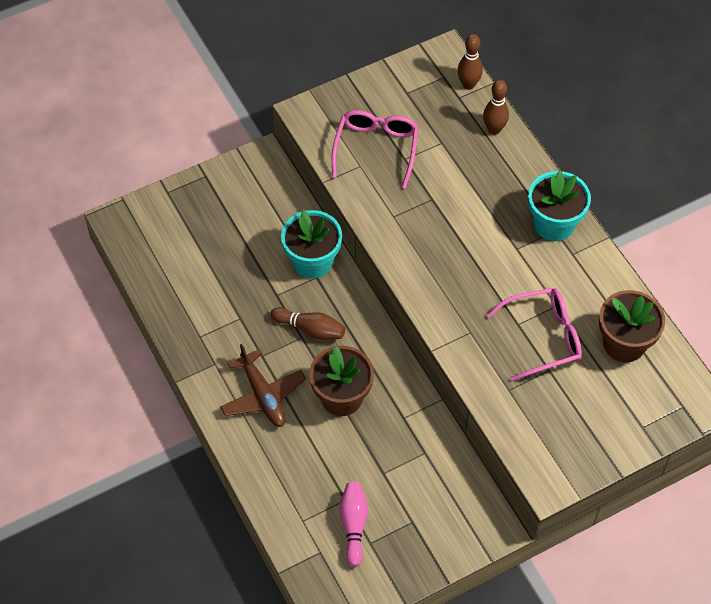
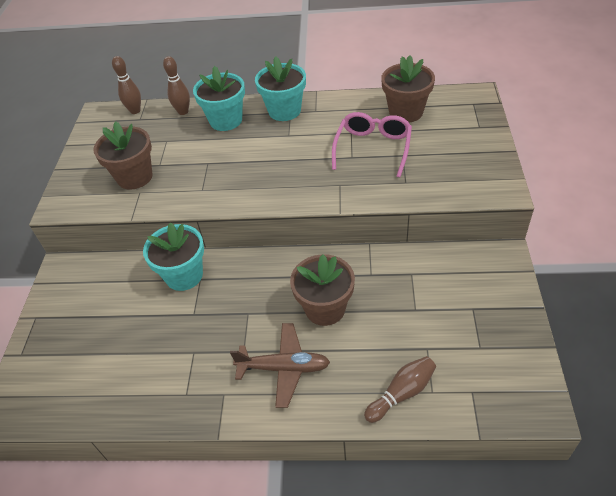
camera: 55 degrees left, 10 degrees down
brown bowling pin [270,307,345,340] -> brown bowling pin moved to [364,356,436,423]
pink glasses [332,110,419,188] -> brown flower pot [93,121,153,190]
pink bowling pin [339,482,368,567] -> none
none -> turquoise flower pot [193,66,245,131]

